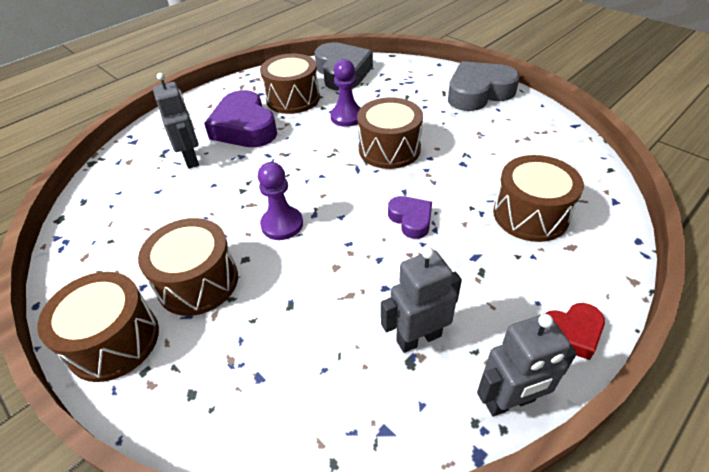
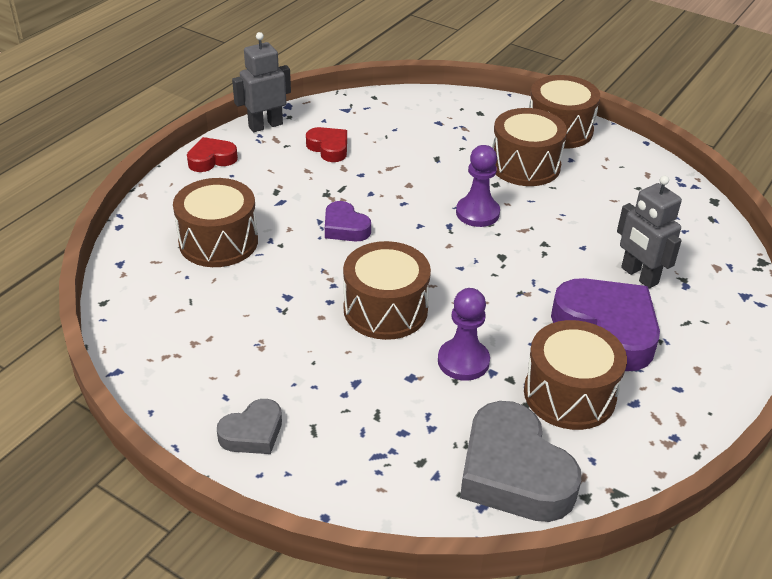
camera: 165 degrees right, 5 degrees down
grey robot [381,247,462,353] -> red heart [306,127,347,162]
grey heart [448,61,520,111] -> grey heart [217,399,282,454], size x0.53

